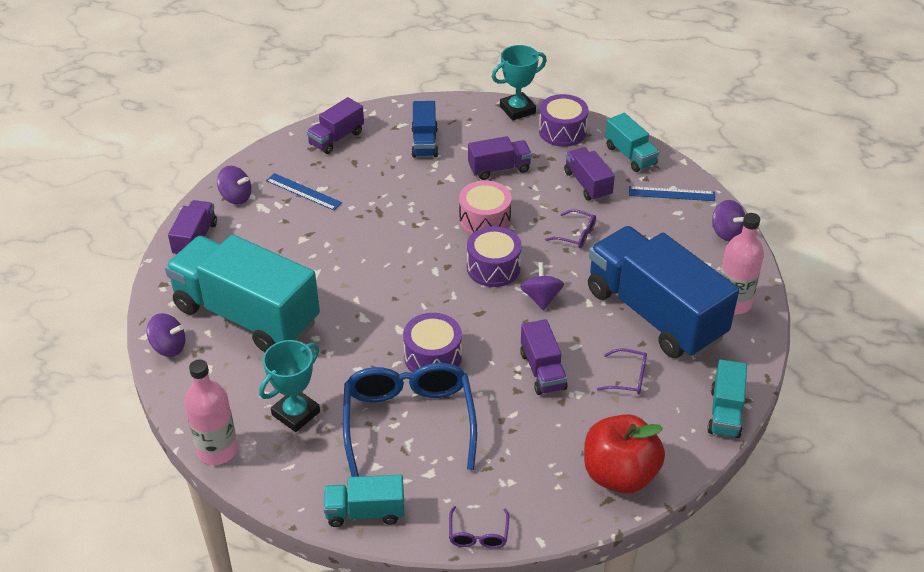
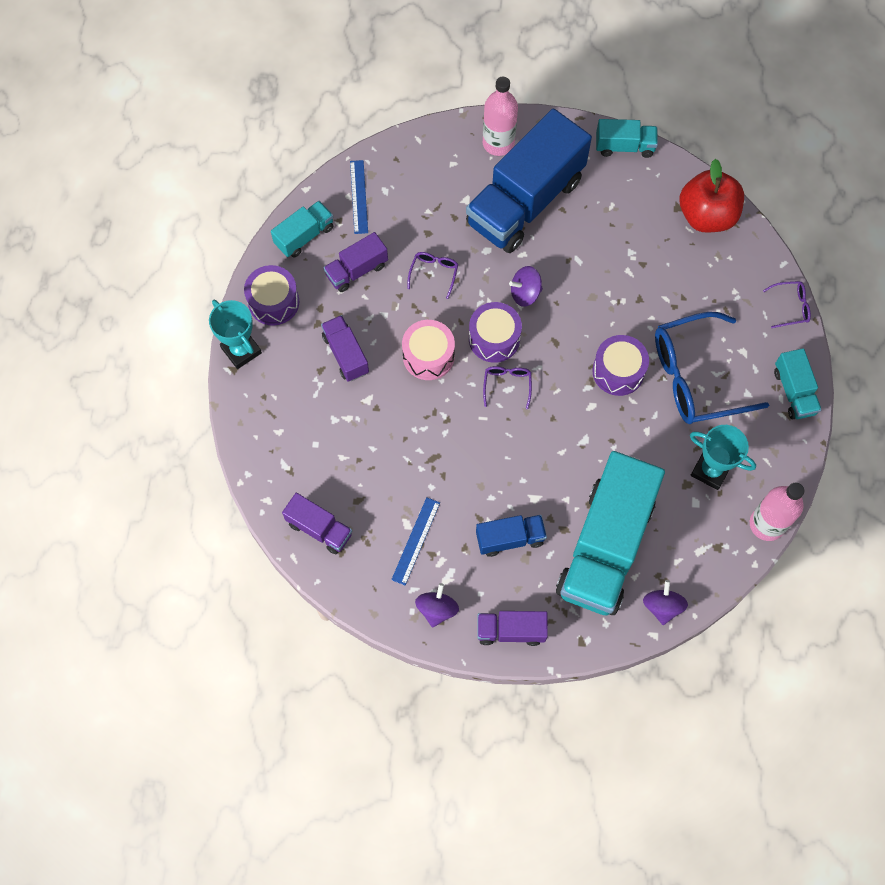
camera: 100 degrees left, 25 degrees up
blue truck [411,101,438,158] -> blue truck moved to [476,515,547,557]
purple truck [520,319,567,395] -> none
purple glasses [597,348,647,394] -> purple glasses moved to [483,366,532,409]
purple spinning top [712,200,745,241] -> none

